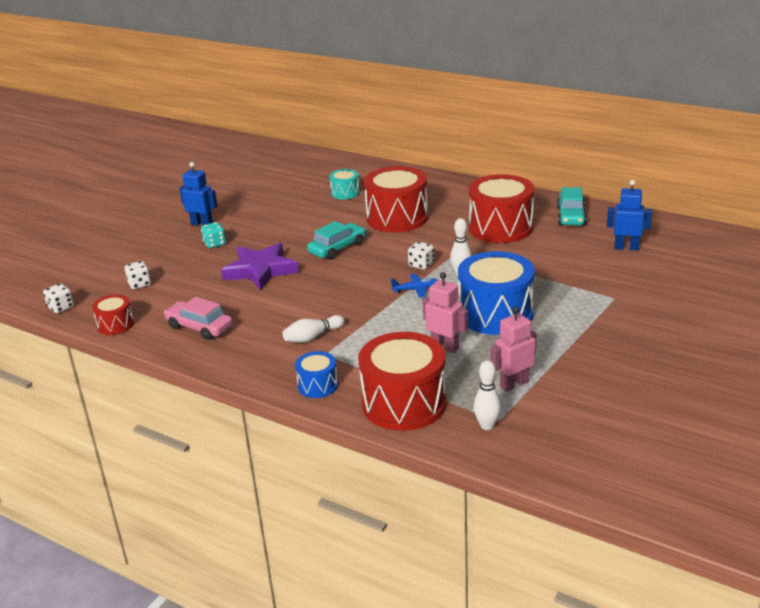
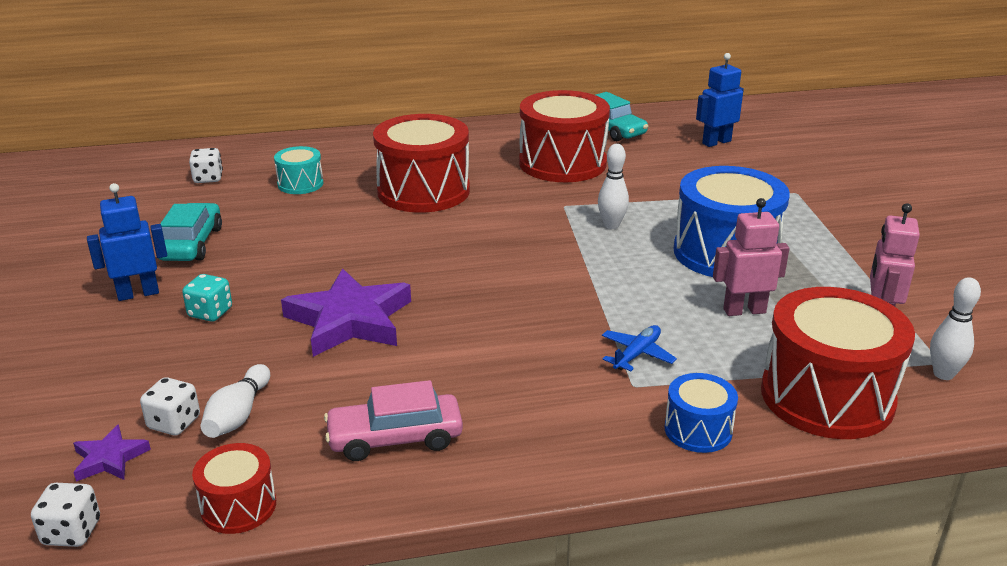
camera: 45 degrees left, 0 degrees up
white bowling pin [283,315,345,343] -> white bowling pin moved to [200,364,270,438]
turquoise car [307,221,366,260] -> turquoise car moved to [159,203,222,261]
blue plane [391,274,438,298] -> blue plane moved to [602,325,677,371]
white dice [408,242,434,270] -> white dice moved to [189,148,223,183]
none -> purple star [73,424,151,482]

